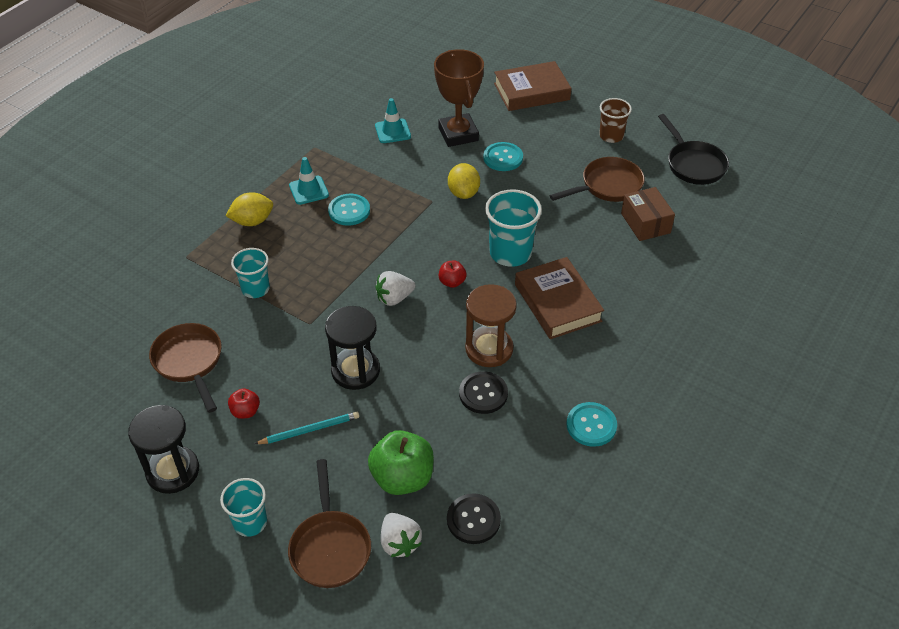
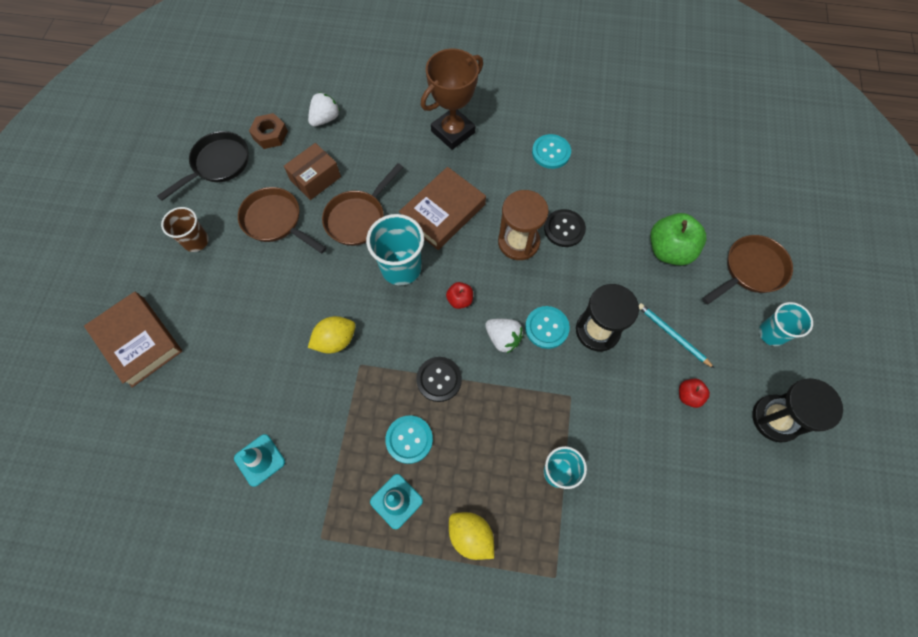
camera: 115 degrees left, 20 degrees up
brown pan [149,323,222,413] -> brown pan moved to [322,163,403,246]
white strawberry [381,513,422,557] -> white strawberry moved to [308,92,340,127]
brown trophy [434,49,484,147] -> brown trophy moved to [421,49,483,150]
black button [447,493,501,544] -> black button moved to [416,357,462,402]
turquoise button [483,142,523,171] -> turquoise button moved to [525,306,570,349]
none -> brown nut [249,113,288,149]

